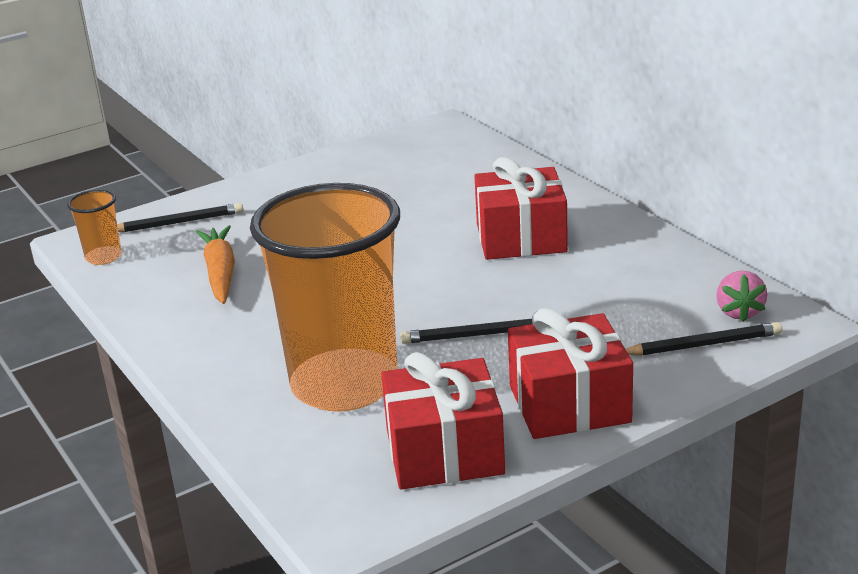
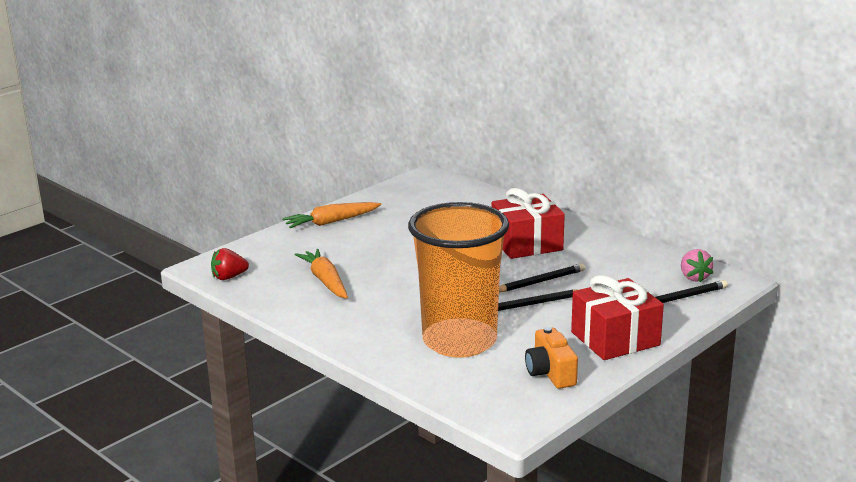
camera: 15 degrees left, 5 degrees down
orange cup [67,189,122,265] -> red strawberry [211,248,249,280]
black pencil [117,203,243,232] -> black pencil moved to [499,263,585,292]
red gift [381,352,505,490] -> orange camera [525,327,578,389]
none -> orange carrot [282,202,382,228]

